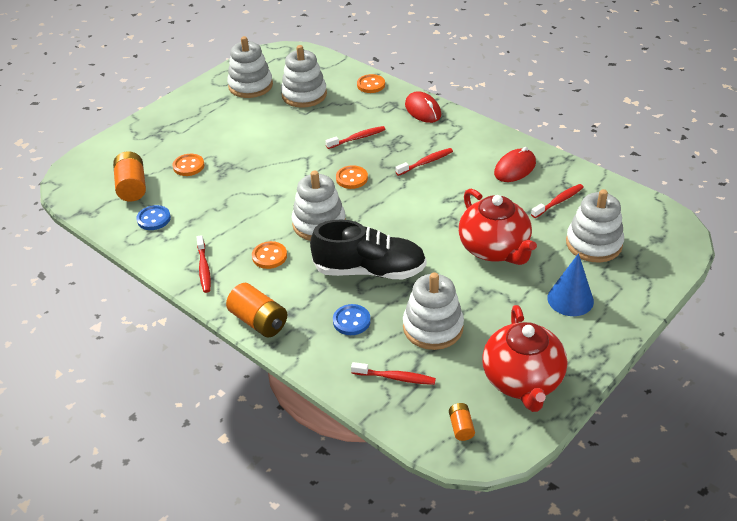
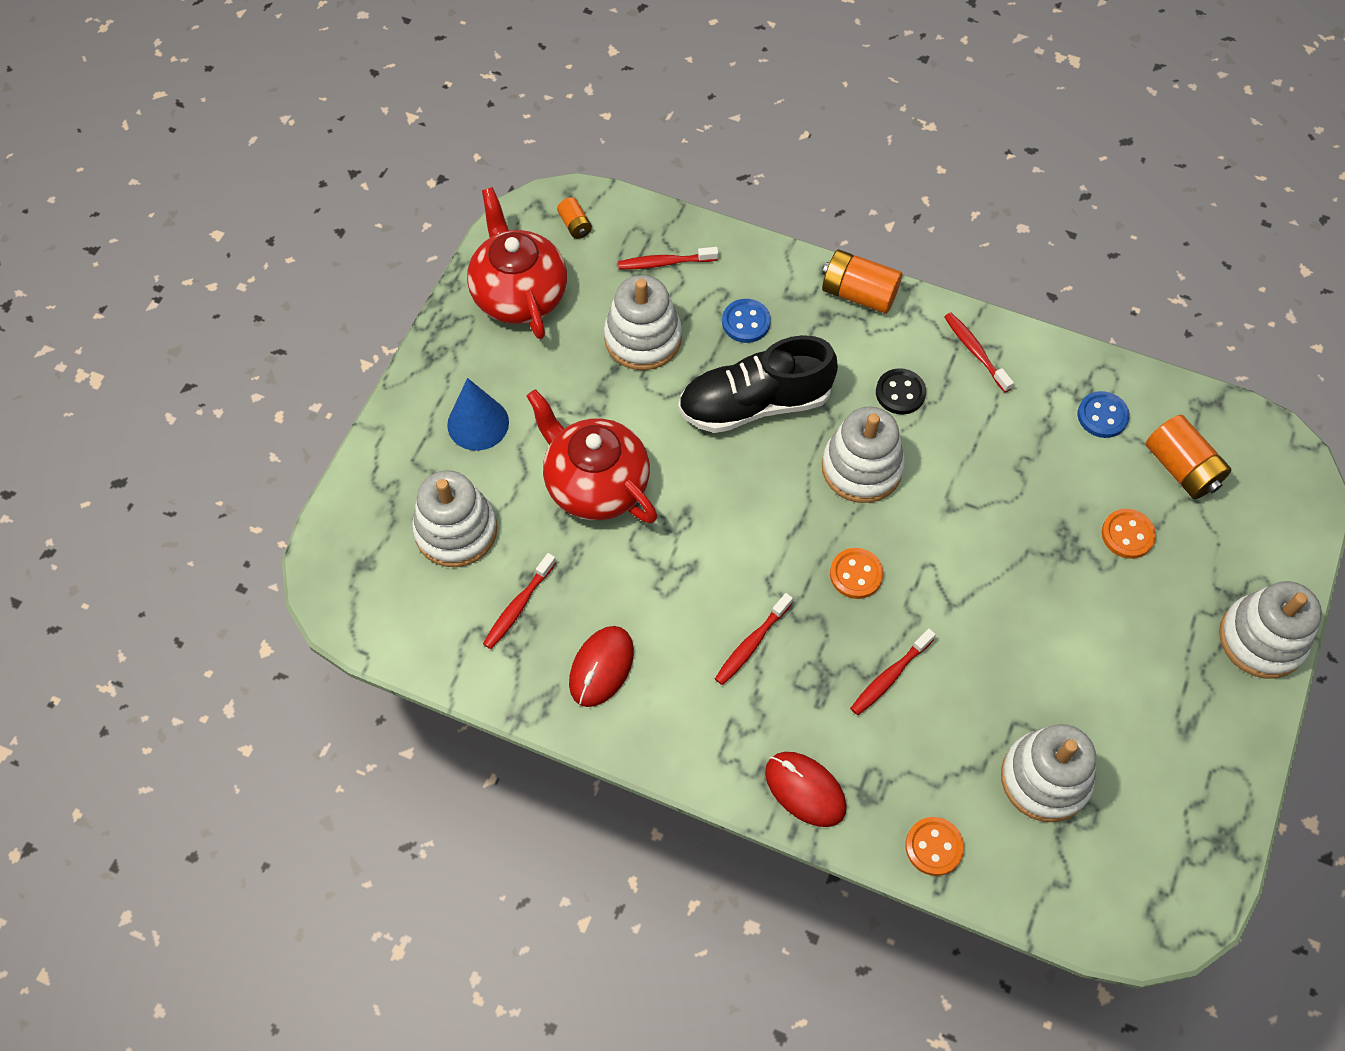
camera: 160 degrees right, 20 degrees up
white stacking toy [227,36,273,98] -> white stacking toy moved to [1219,581,1322,679]
orange button [252,241,287,269] -> black button [876,368,926,415]

